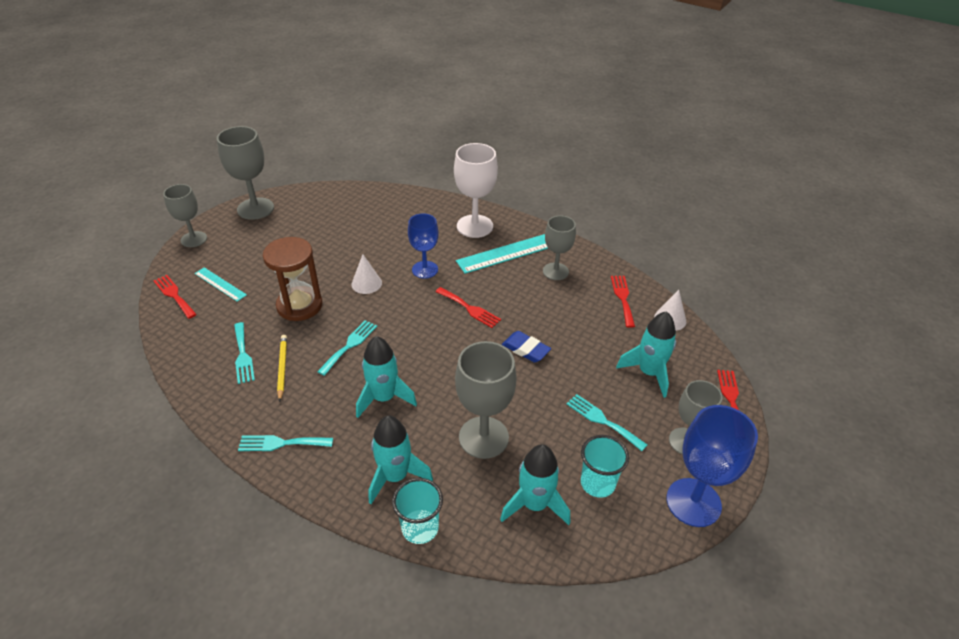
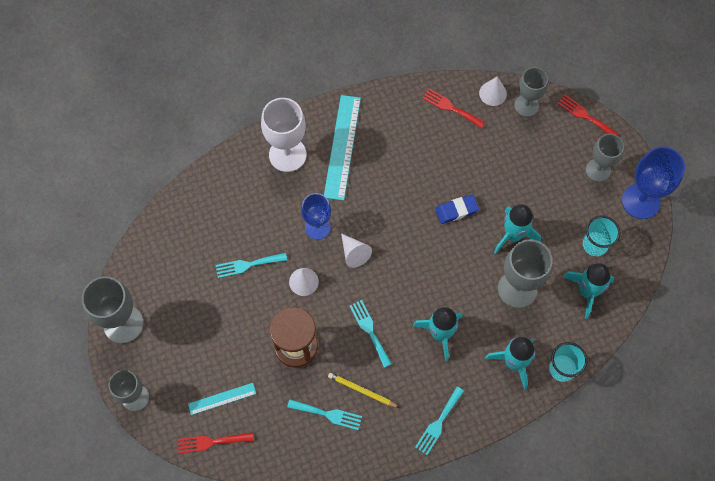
camera: 55 degrees left, 25 degrees up
red fork [435,287,501,328] -> none
grey goblet [543,215,576,280] -> grey goblet moved to [514,67,548,117]
turquoise fork [567,394,647,451] -> turquoise fork moved to [216,253,287,278]
turquoise rocket [616,311,676,398] -> turquoise rocket moved to [494,205,541,254]
none -> white cone [341,233,372,268]

